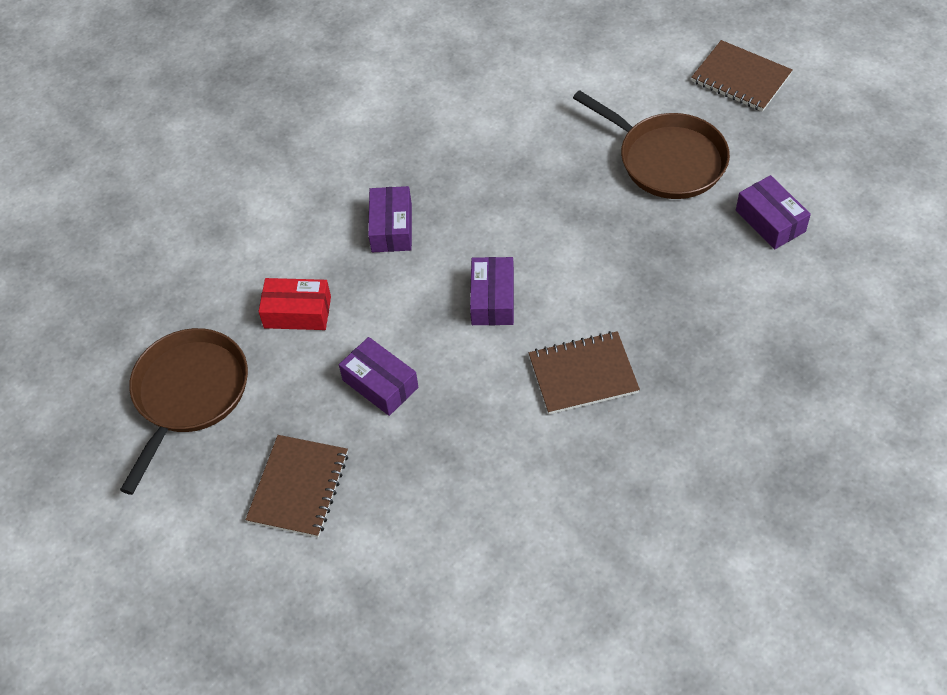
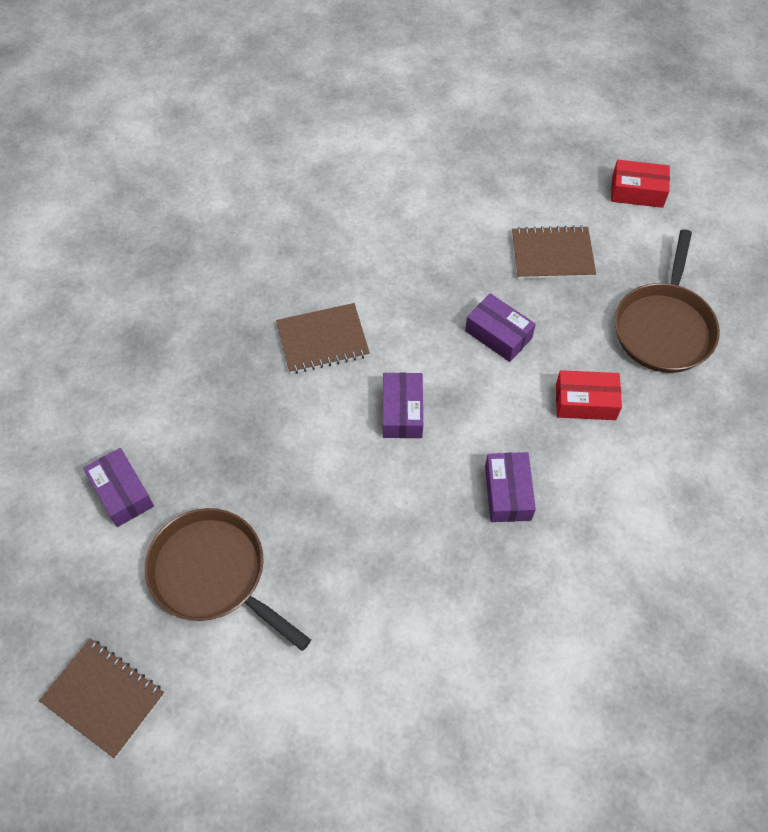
camera: 175 degrees right, 5 degrees up
brown notebook [246,435,348,538] -> brown notebook turned 75 degrees clockwise [512,225,596,279]
none -> red box [611,160,670,208]

